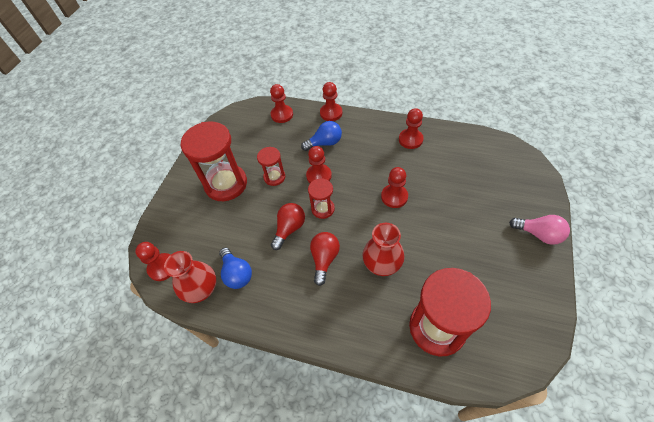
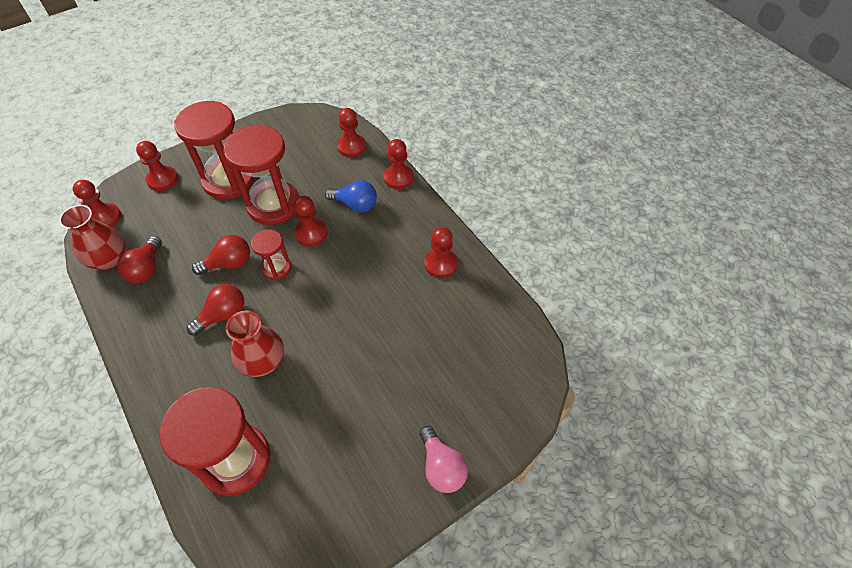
camera: 35 degrees right, 0 degrees up
blue light bulb [219,248,252,289] -> red light bulb [117,236,162,283]
red hourglass [257,147,285,186] -> red hourglass [223,125,299,225], size x1.95
red pawn [381,167,408,208] -> red pawn moved to [136,141,178,191]

